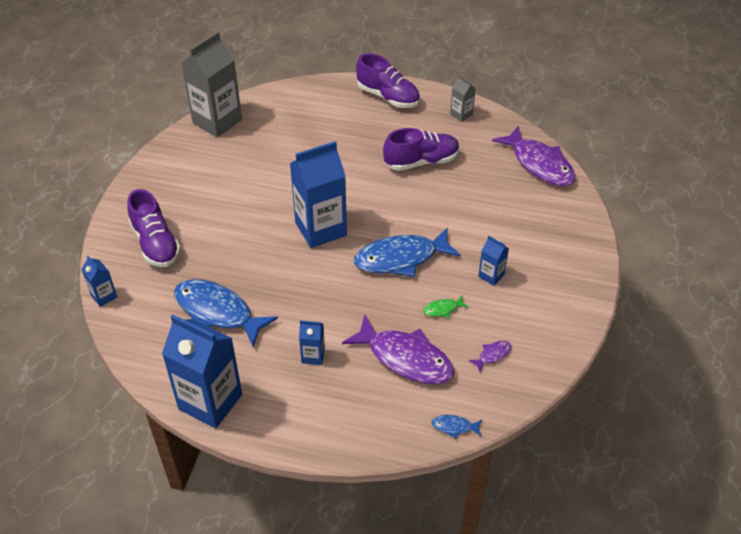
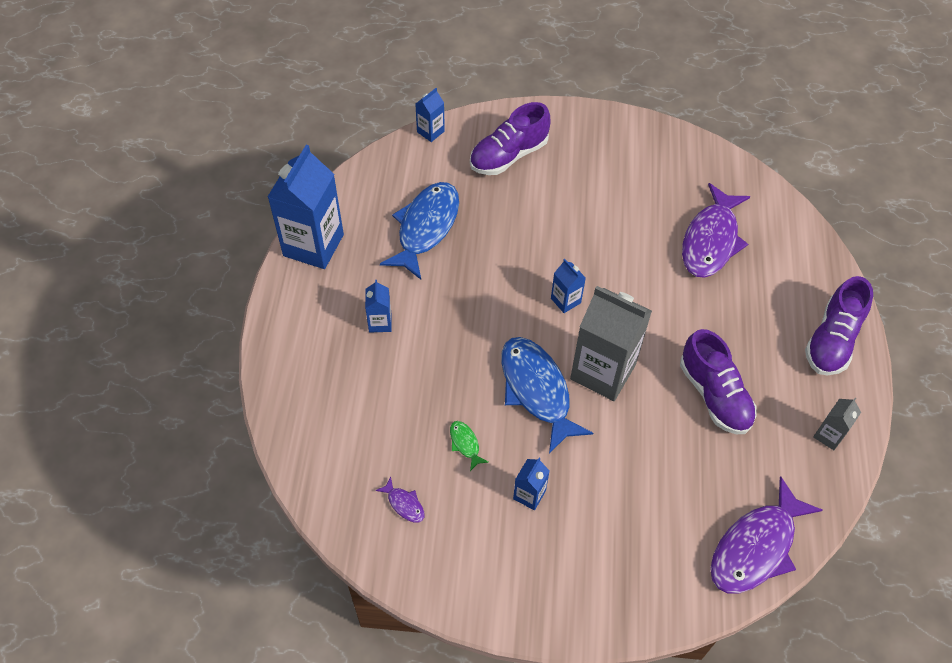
camera: 80 degrees right, 10 degrees up
grey carton [181,31,242,137] -> grey carton moved to [570,286,652,401]
blue carton [290,141,347,248] -> blue carton [551,259,586,313], size x0.46
purple fish [342,315,454,384] -> purple fish moved to [682,183,751,278]
blue fish [432,415,482,439] -> none

